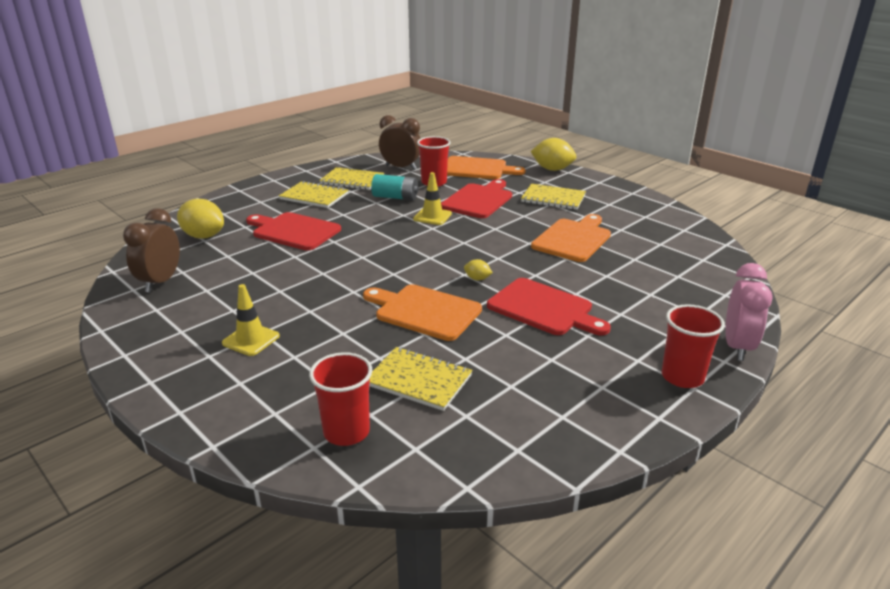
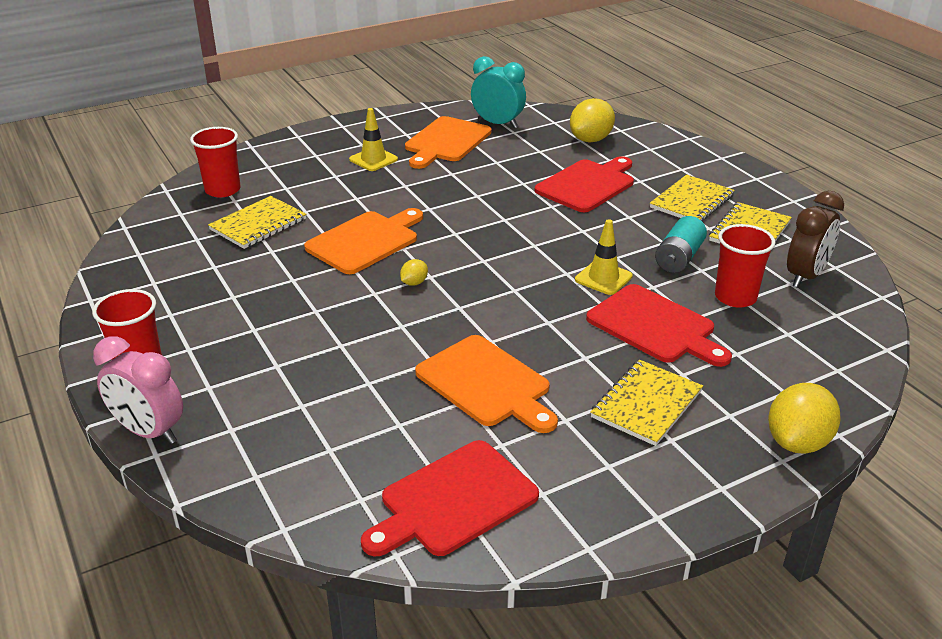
camera: 105 degrees right, 5 degrees up
brown clock [123,208,180,292] -> turquoise clock [471,56,526,128]
orange cutting board [447,156,525,179] -> orange cutting board moved to [405,116,492,169]
red cutting board [487,278,611,336] -> red cutting board moved to [361,440,539,556]

